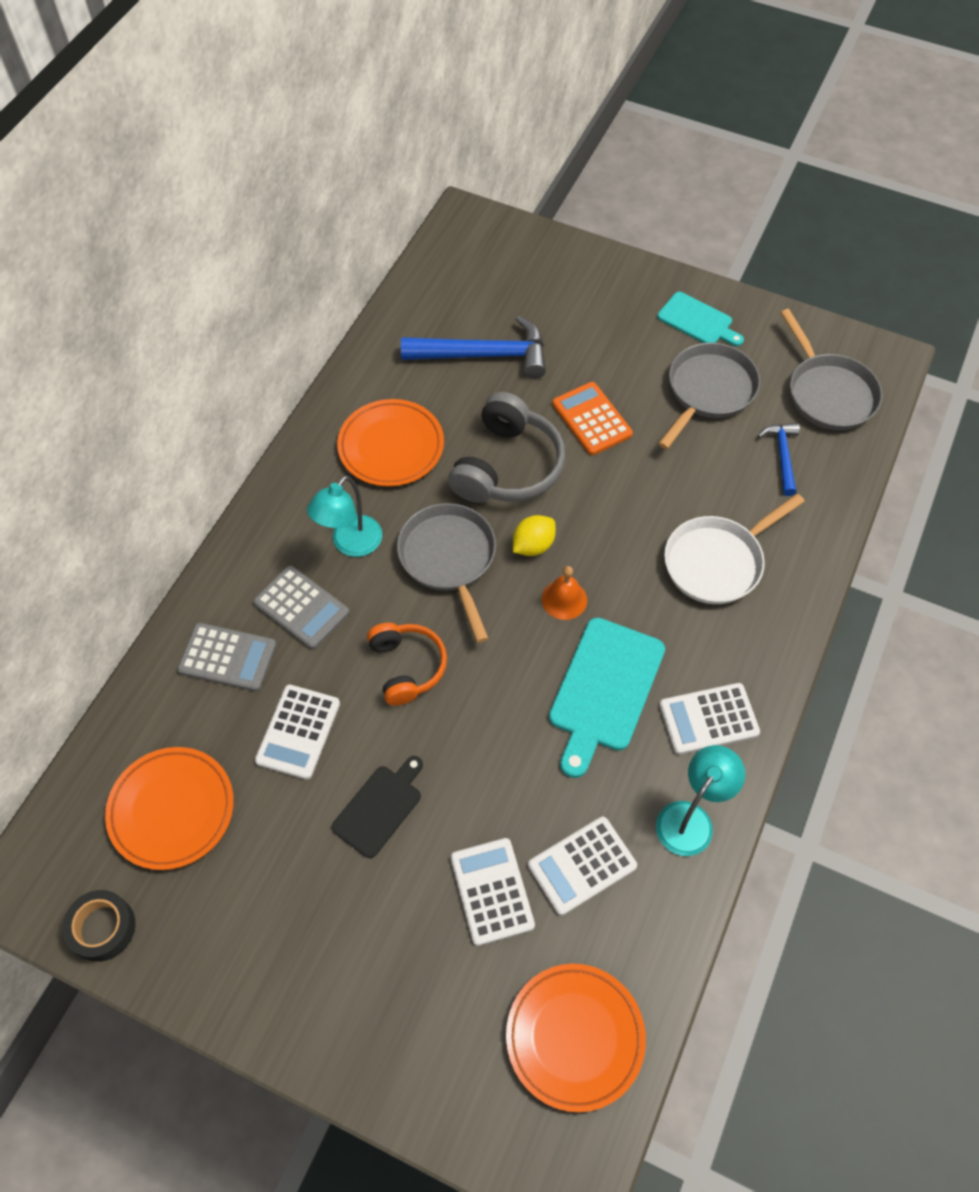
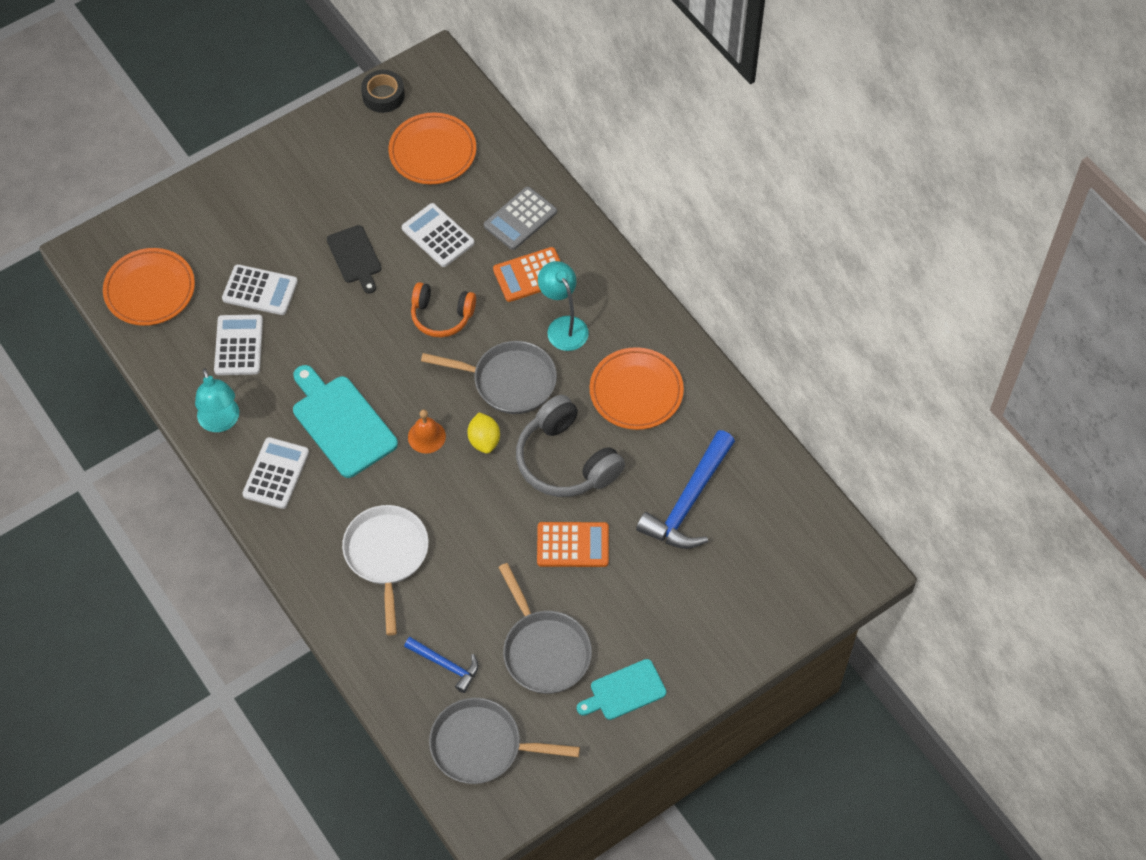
camera: 120 degrees right, 0 degrees up
grey calculator [253,566,349,649] -> orange calculator [493,247,561,302]

